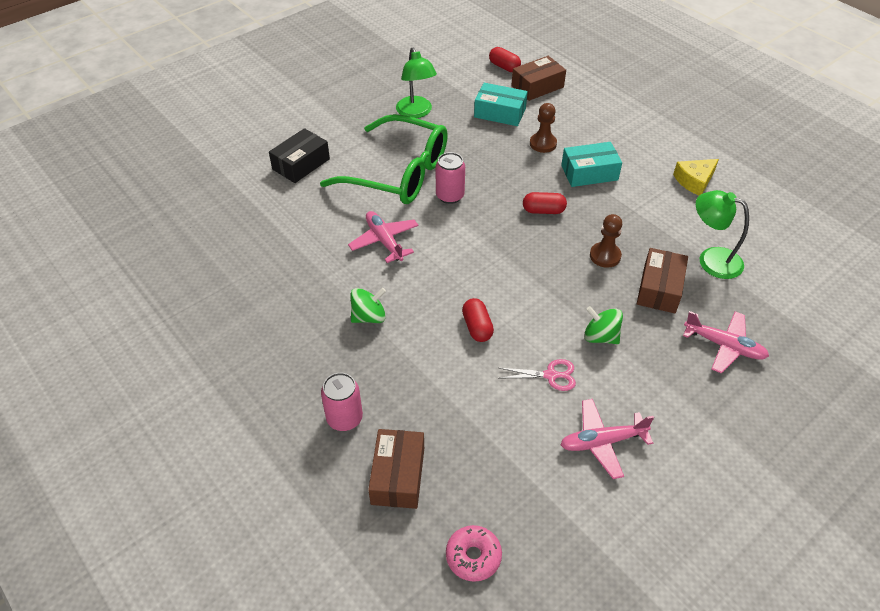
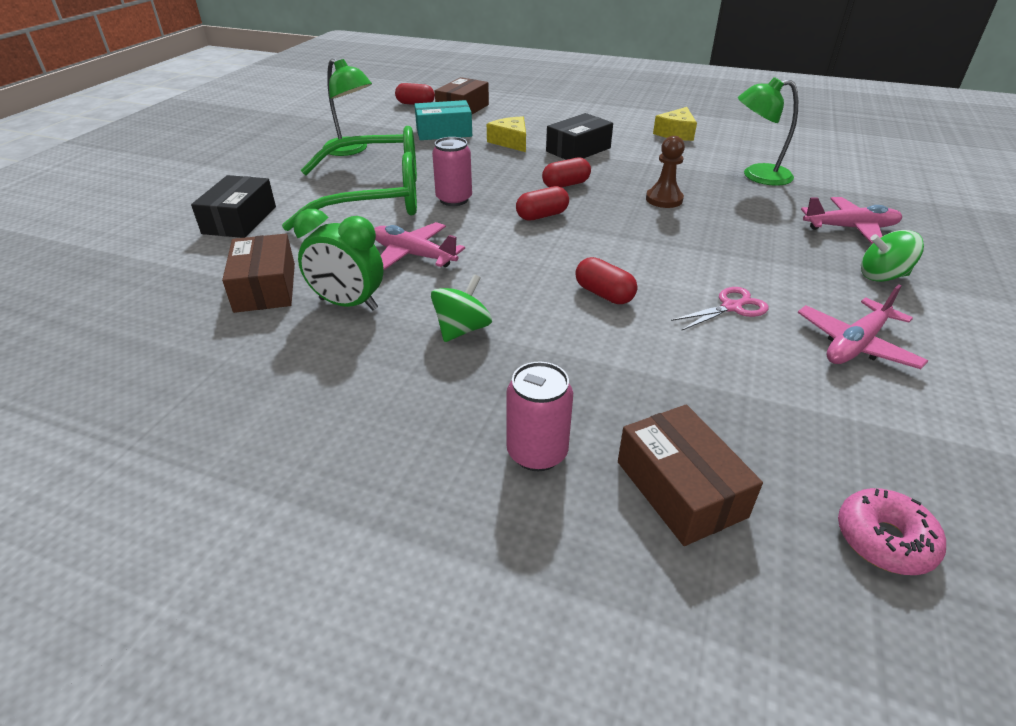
camera: 30 degrees left, 10 degrees down
brown pawn [530,103,557,153] -> yellow cheese [487,117,526,152]
turquoise box [561,142,622,187] -> black box [546,113,613,160]
green spinning top [584,306,623,344] -> green spinning top moved to [861,230,924,282]
brown box [637,248,688,313] -> brown box moved to [222,234,295,313]
none -> green clock [294,209,384,310]
none -> red capsule [516,186,569,221]

